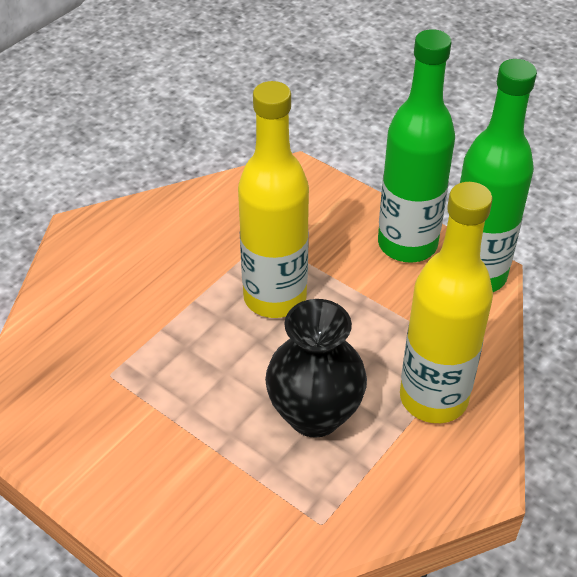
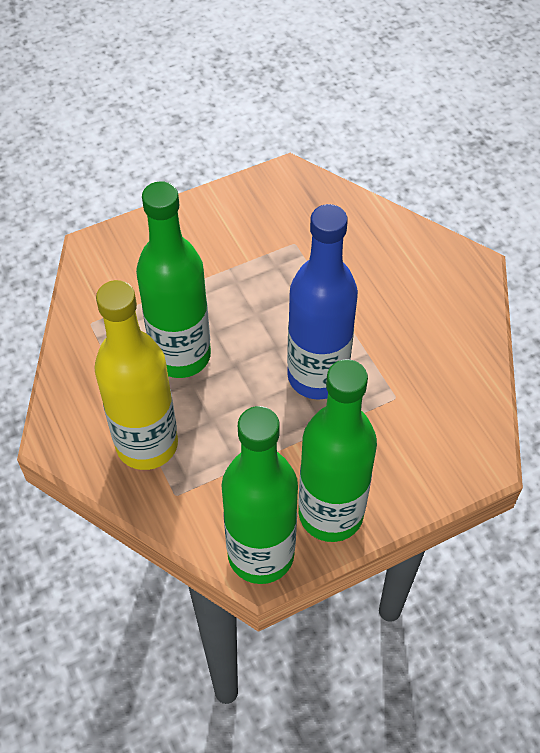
camera: 115 degrees right, 10 degrees up
yellow bottle [238,81,309,318] -> blue bottle [287,204,358,400]
black vase [265,299,367,438] -> green bottle [136,181,211,378]

